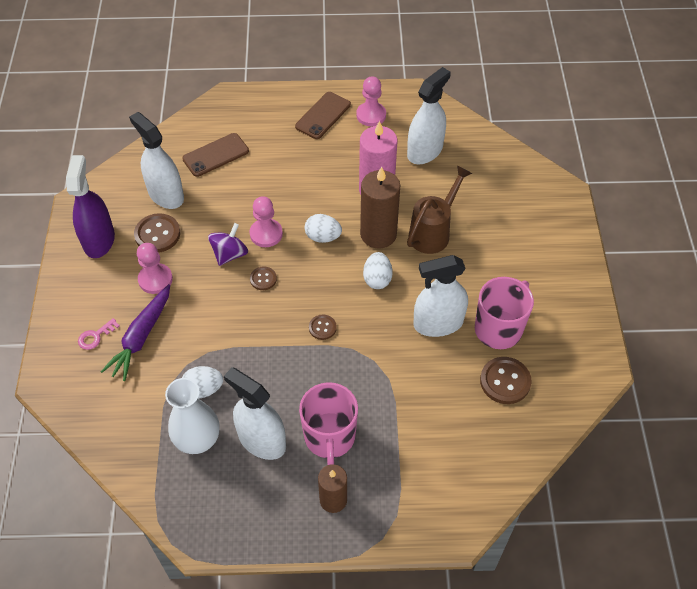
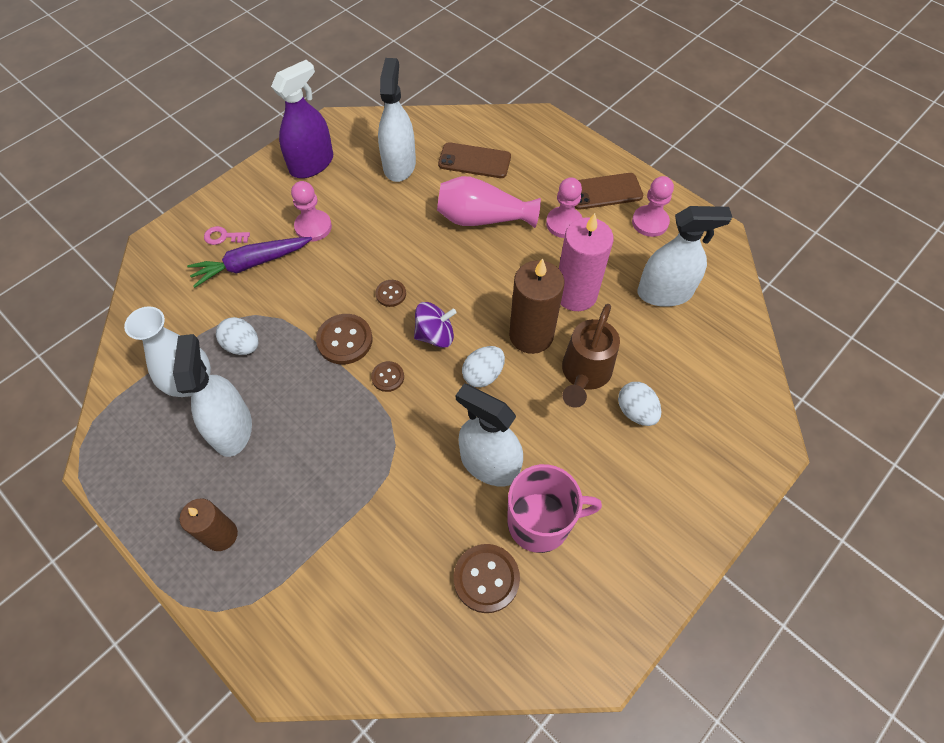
camera: 45 degrees right, 5 degrees up
brown button [134,213,180,253] -> brown button moved to [316,314,373,364]
purple spinning top [208,223,248,266] -> purple spinning top moved to [414,302,457,348]
pink pawn [250,196,283,247] -> pink pawn moved to [546,177,583,238]
pink mug [299,382,358,465] -> none
white egg [304,214,342,243] -> white egg moved to [618,382,661,426]
brown watering can [407,165,472,254] -> brown watering can turned 120 degrees clockwise [562,304,620,408]
none -> pink vase [437,176,541,228]

